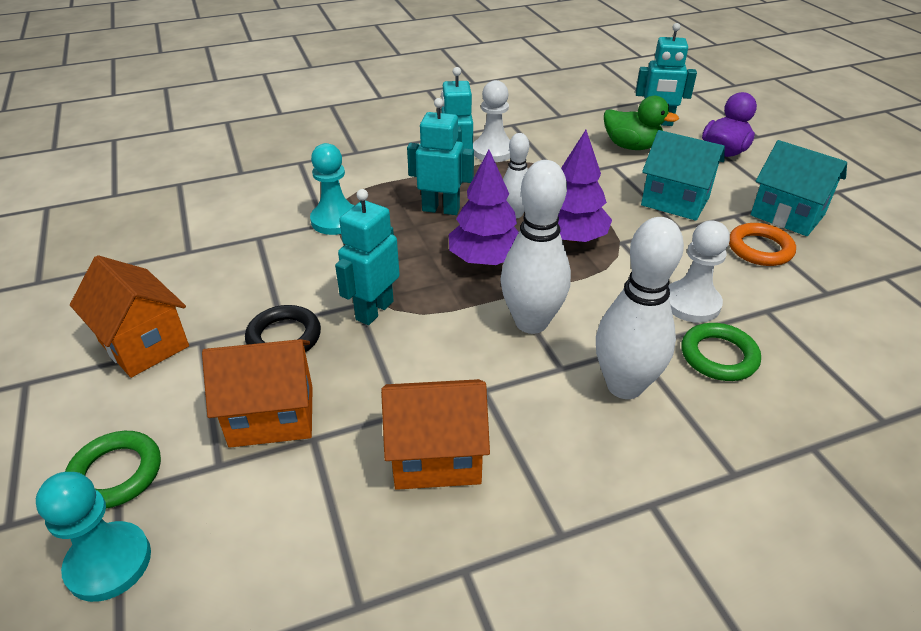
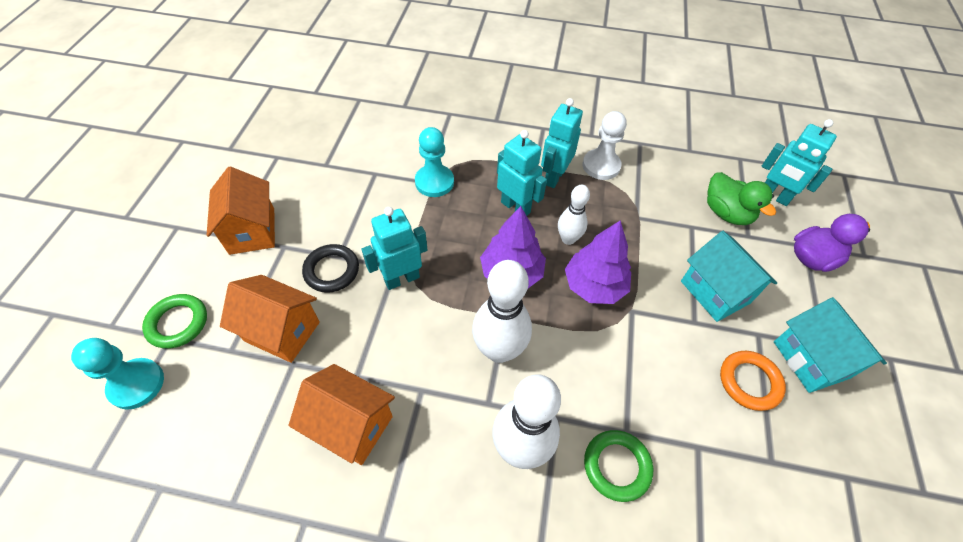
camera: 30 degrees right, 15 degrees up
white pawn [668,221,730,323] -> none

